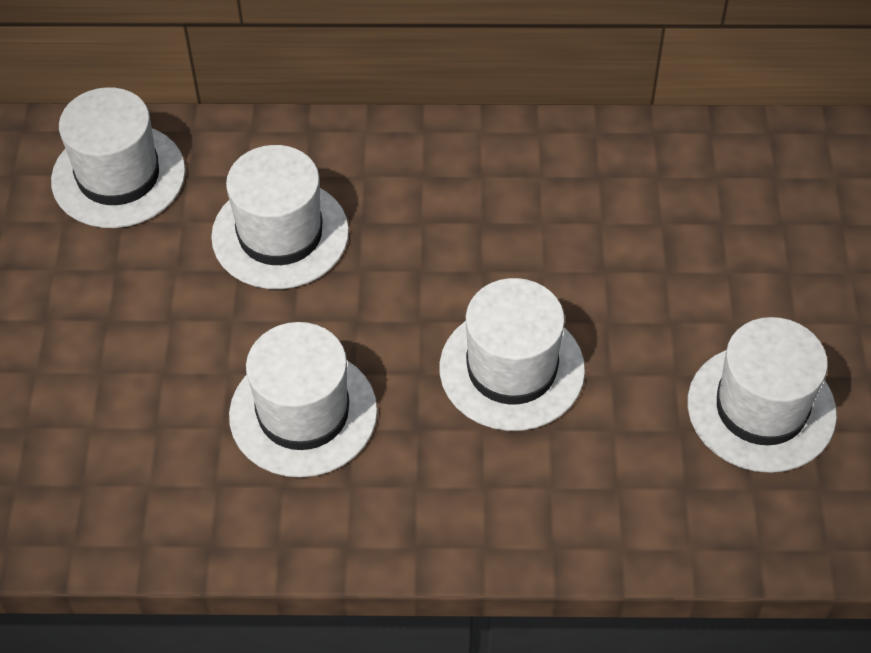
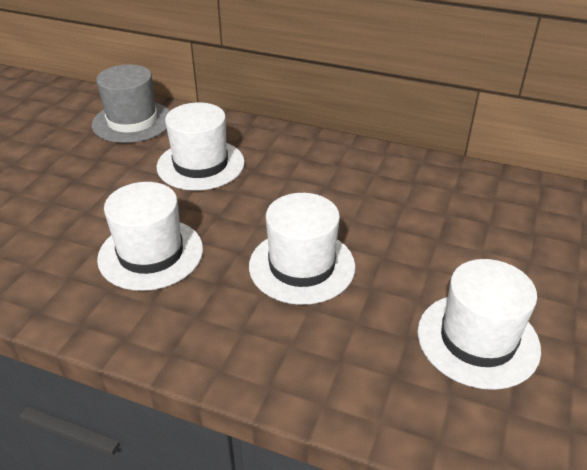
camera: 20 degrees right, 15 degrees down
white hat [51,87,185,228] -> grey hat [92,64,170,143]

